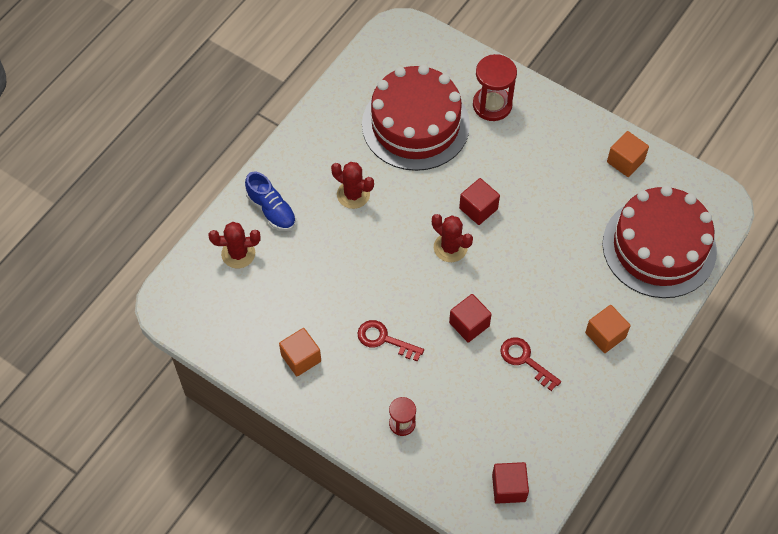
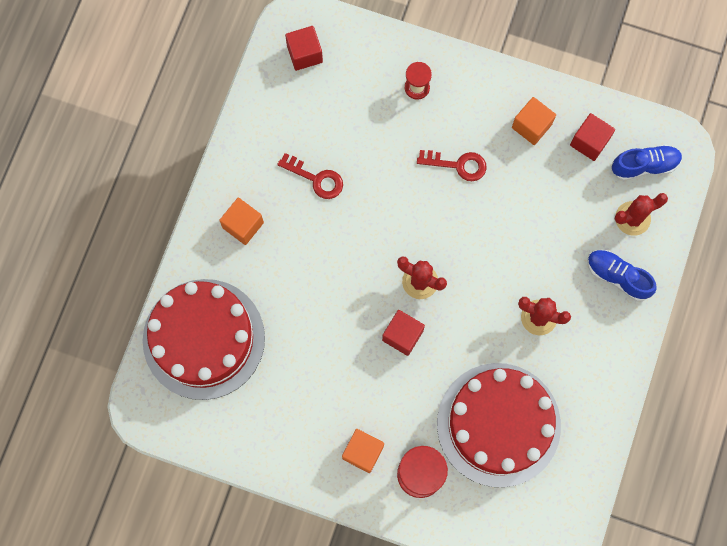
camera: 165 degrees right, 15 degrees up
red cube [449,294,492,343] -> red cube moved to [570,113,615,161]
orange cube [607,131,649,177] -> orange cube moved to [342,429,384,473]
none -> blue shoe [611,145,682,181]

